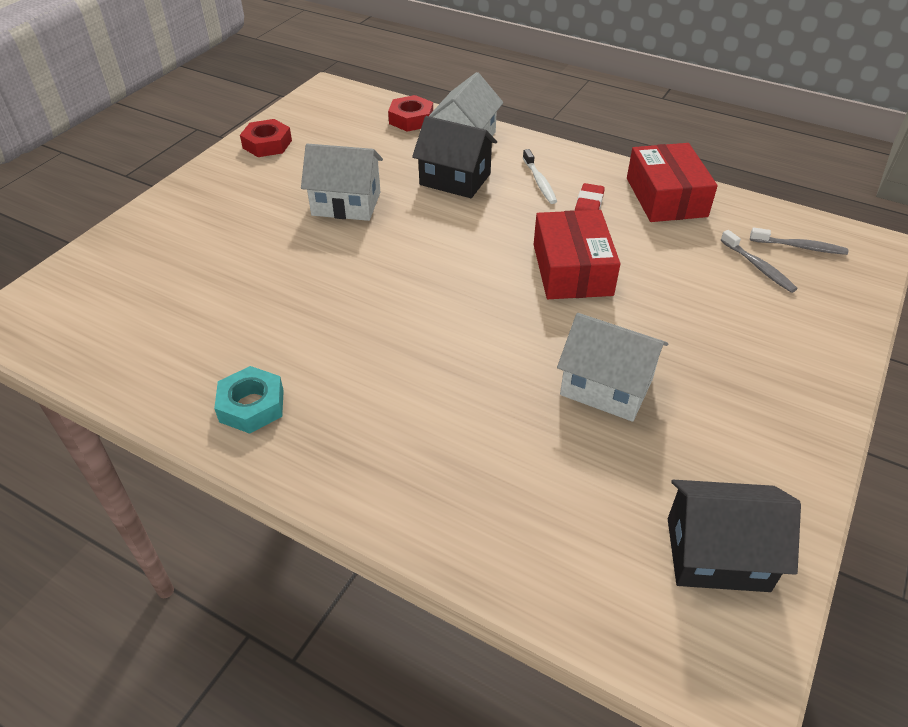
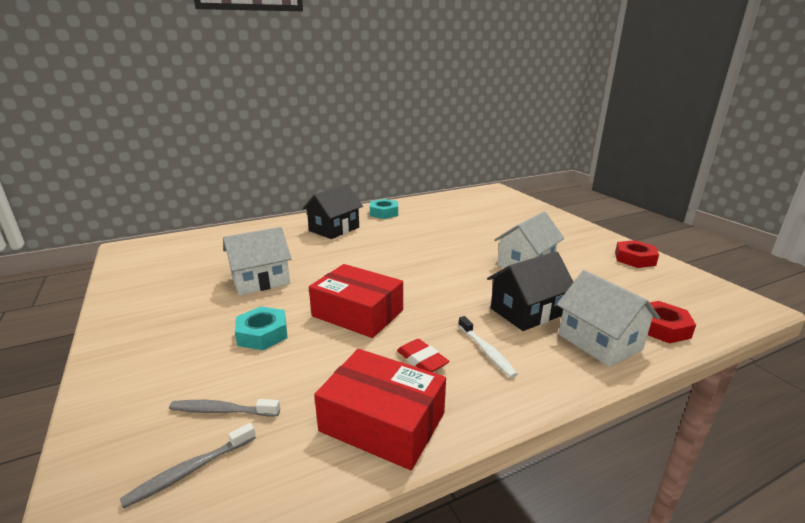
camera: 125 degrees right, 20 degrees down
white toothbrush [523,149,557,204] -> white toothbrush turned 135 degrees counterclockwise [458,316,518,378]
black house [668,480,801,592] -> black house moved to [302,184,363,239]
none -> turquoise nut [235,306,288,350]

